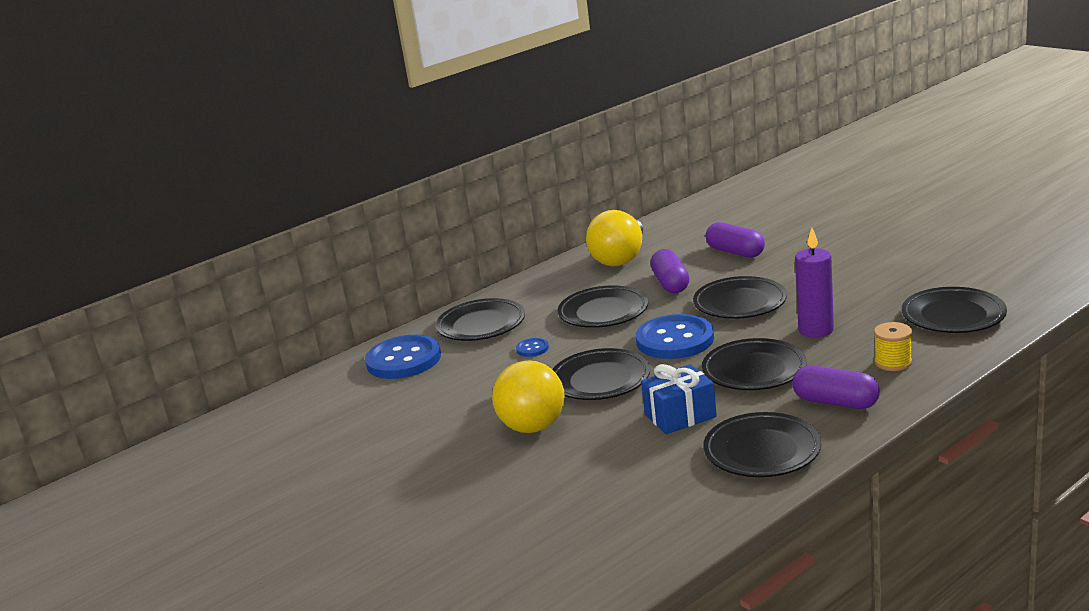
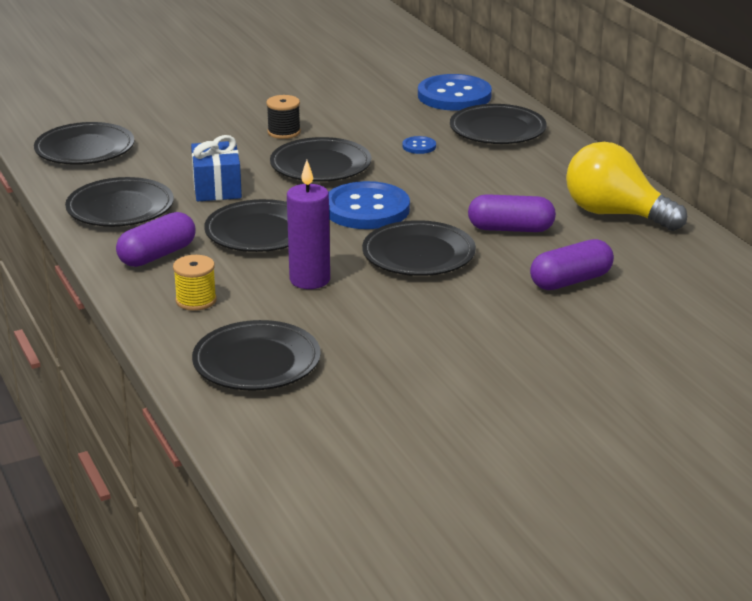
camera: 100 degrees right, 5 degrees up
yellow light bulb [492,360,565,433] -> black spool [266,95,301,139]
black plate [558,285,648,328] -> black plate moved to [34,122,134,165]

